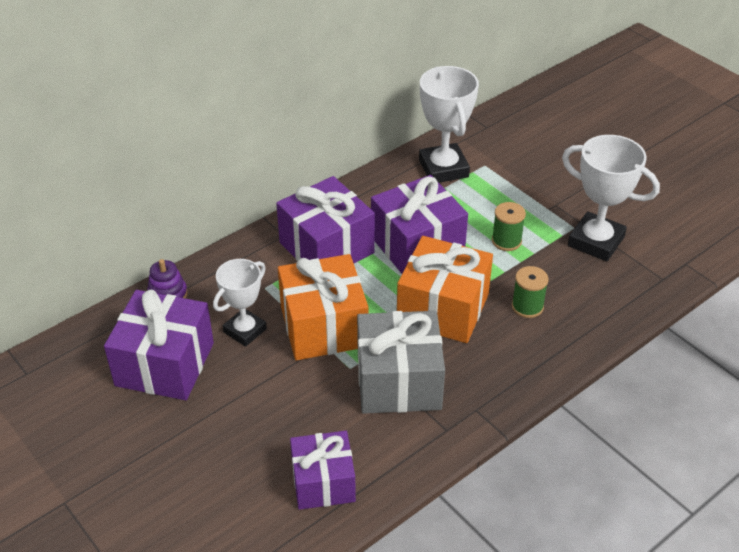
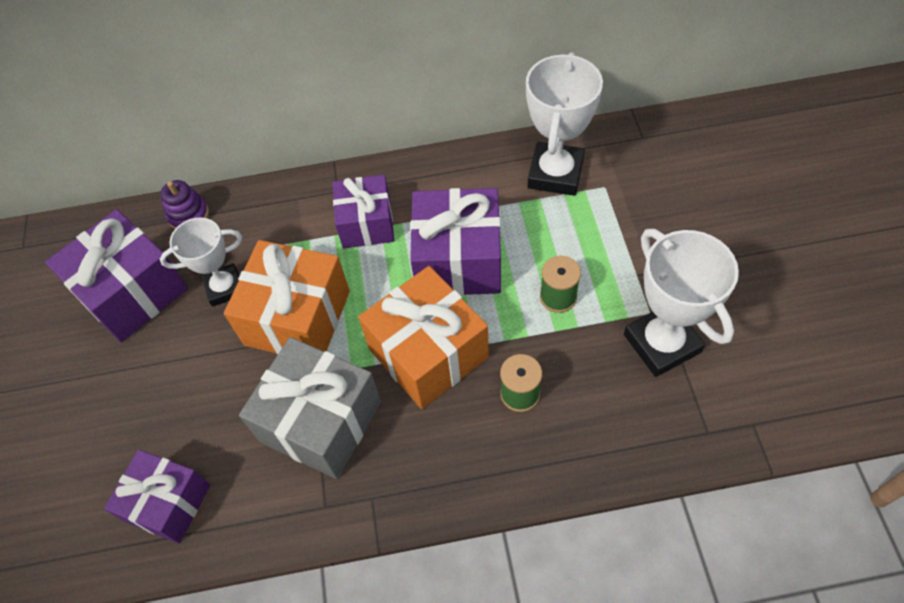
camera: 35 degrees right, 15 degrees up
purple gift [276,176,375,263] -> purple gift [333,175,395,249], size x0.66

